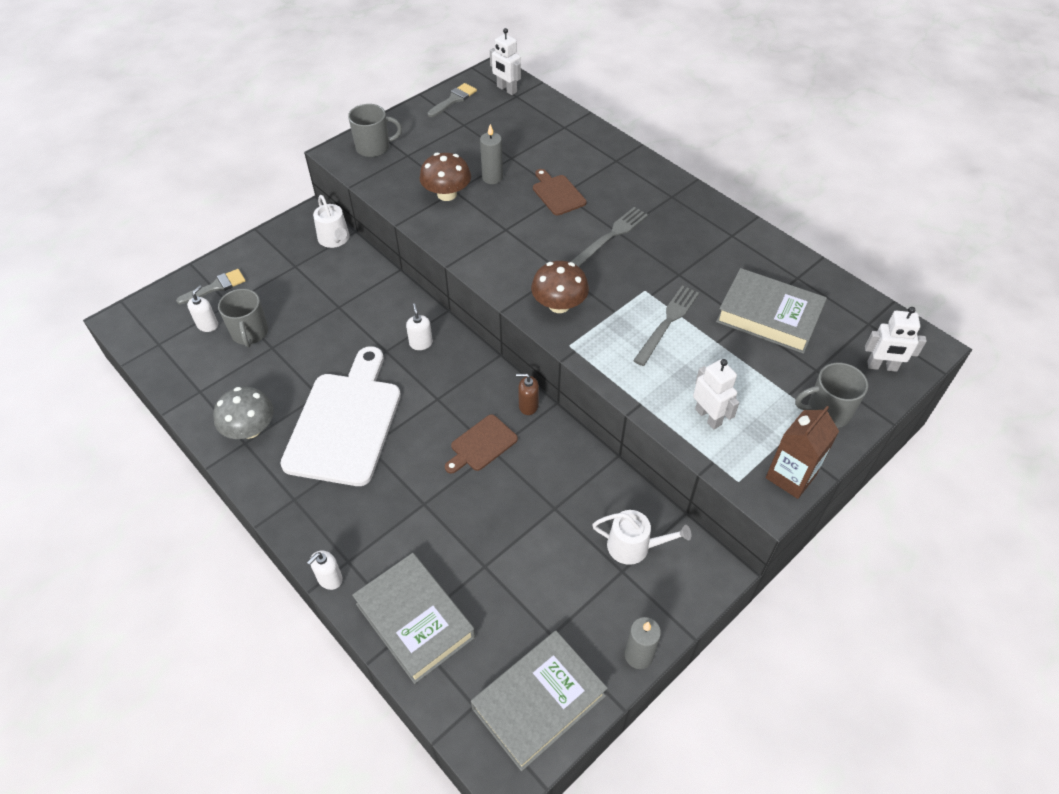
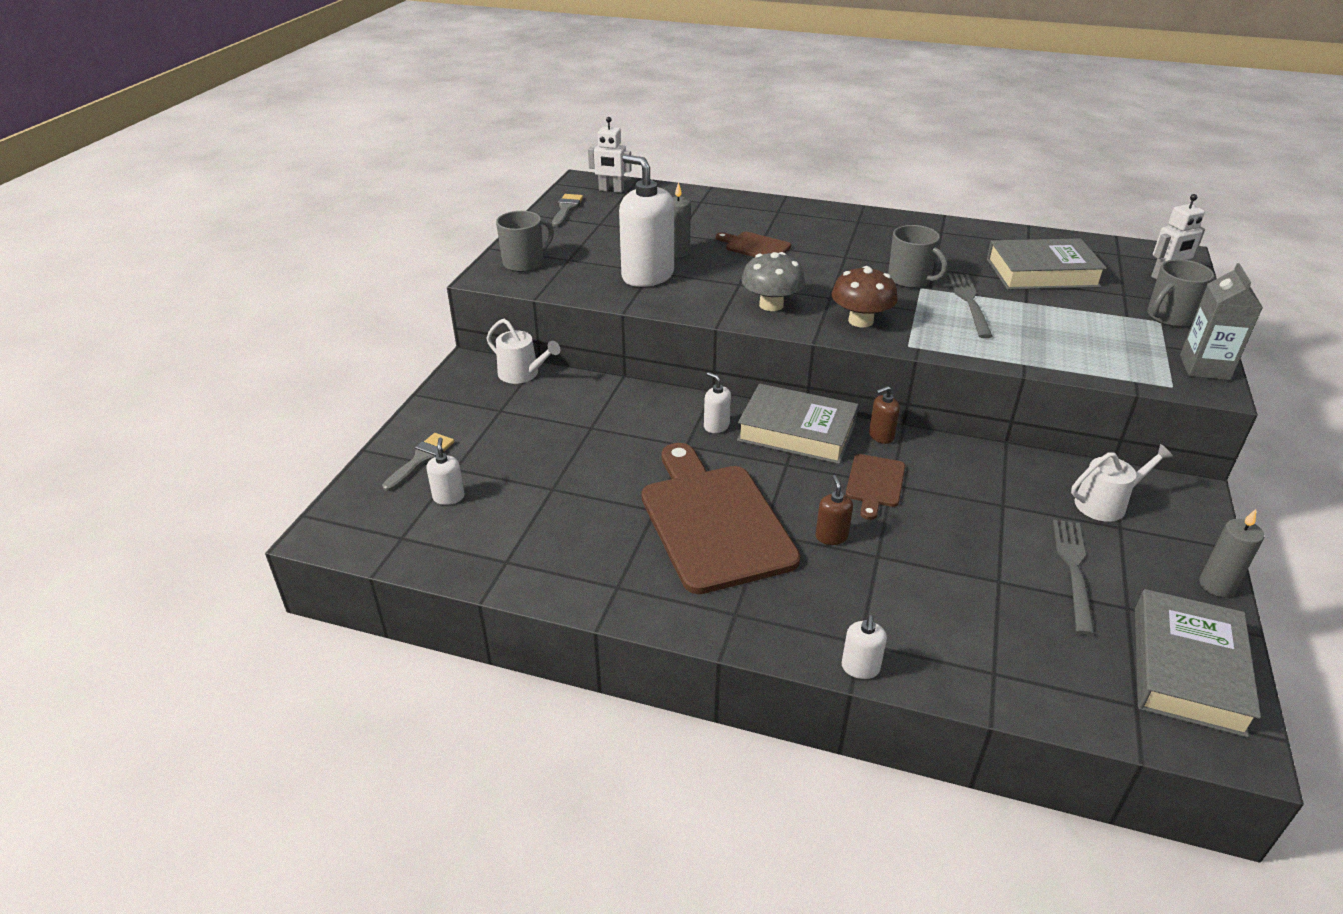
camera: 30 degrees left, 15 degrees down
grey mushroom [213,387,274,439] -> grey mushroom moved to [741,252,805,311]
grey mug [218,289,268,347] -> grey mug moved to [888,225,947,288]
white cutting board [280,346,401,486] -> brown cutting board [642,443,800,594]
grey book [352,553,475,684] -> grey book moved to [737,383,858,464]
brown mushroom [420,152,471,201] -> white soap dispenser [619,155,674,287]
grey fork [571,207,648,267] -> grey fork moved to [1053,519,1095,635]
white robot [693,359,739,429] -> none
brown carton [766,406,839,499] -> grey carton [1180,263,1263,380]
none -> brown soap dispenser [815,475,853,545]

